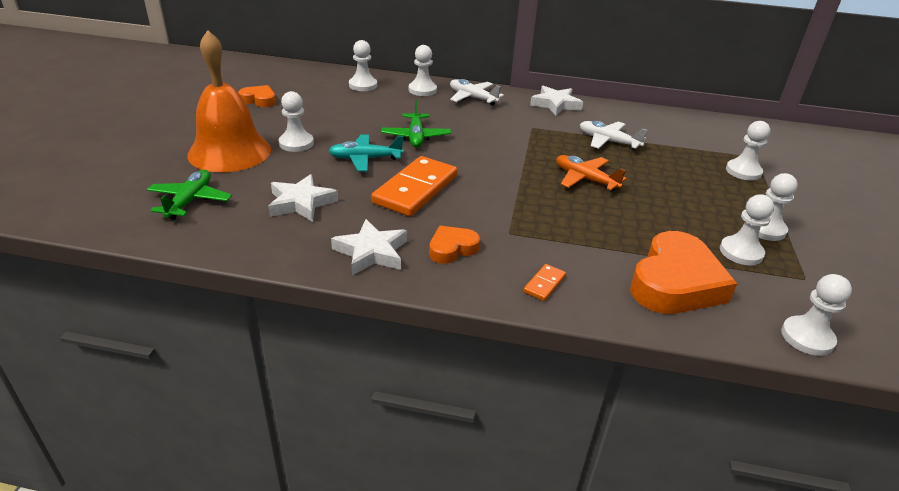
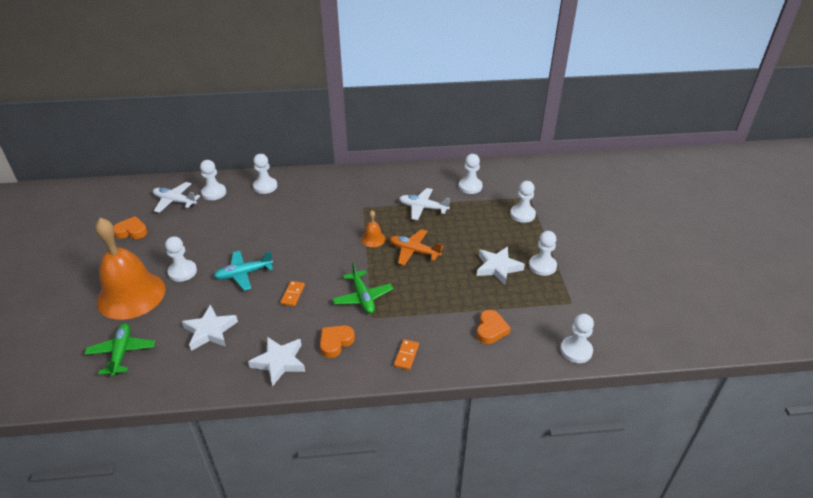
camera: 15 degrees left, 5 degrees up
orange domino [371,156,457,216] -> orange domino [280,281,305,306], size x0.43
green plane [381,100,451,147] -> green plane moved to [332,262,393,314]
white plane [450,79,504,106] -> white plane moved to [153,182,200,213]
white star [530,86,583,116] -> white star moved to [477,246,525,285]
orange heart [630,231,737,314] -> orange heart [477,310,510,344], size x0.52
white pawn [720,195,774,265] -> white pawn moved to [459,154,483,194]
none -> orange bell [361,210,386,247]

